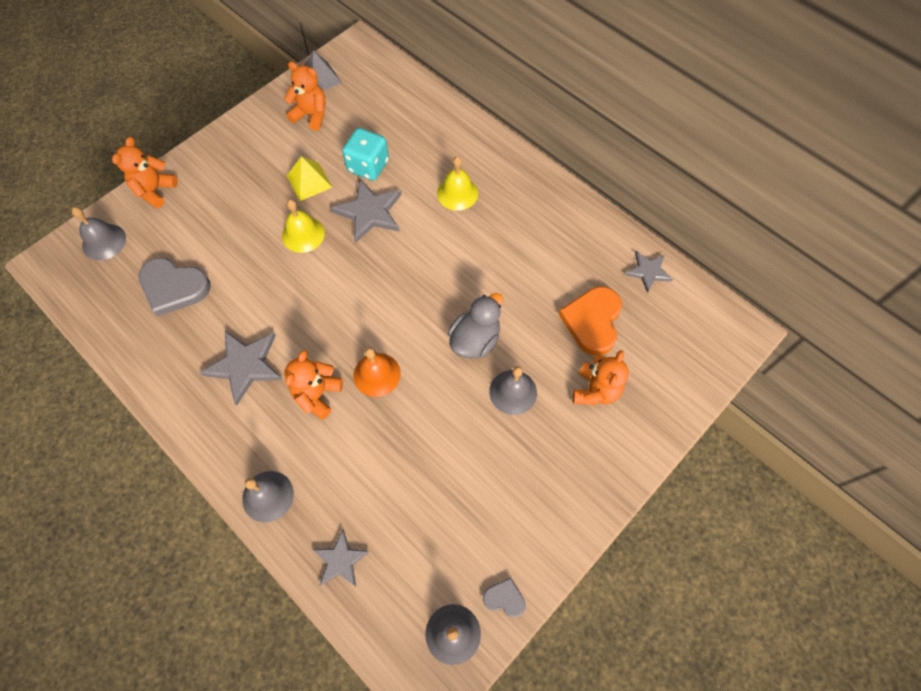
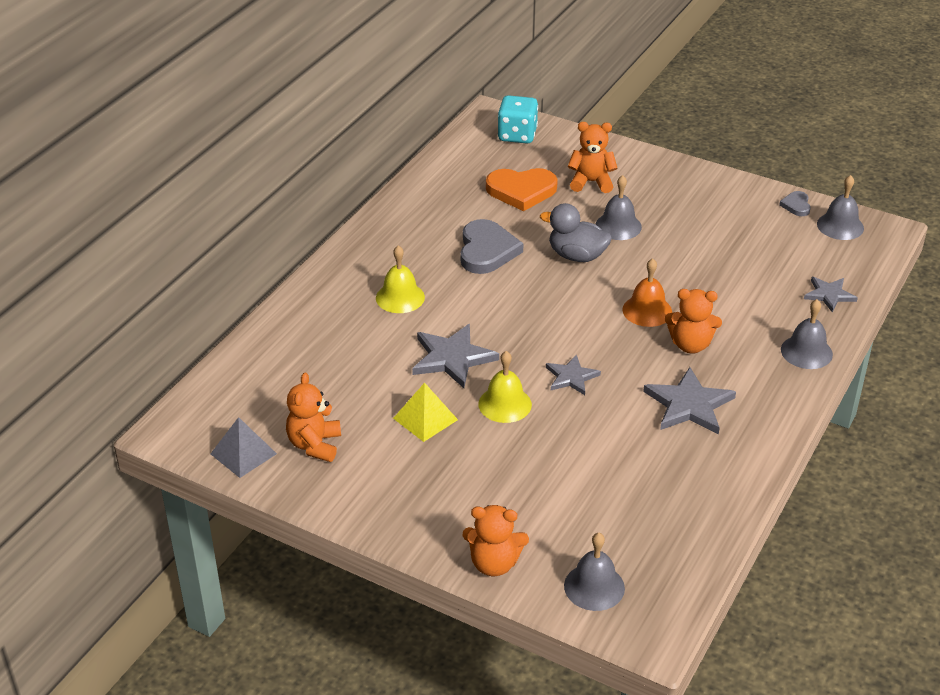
camera: 105 degrees left, 25 degrees down
grey heart [139,258,211,317] -> grey heart moved to [460,219,524,274]
turquoise dice [342,128,389,181] -> turquoise dice moved to [498,95,538,144]
grey star [625,251,673,293] -> grey star moved to [546,354,601,395]

